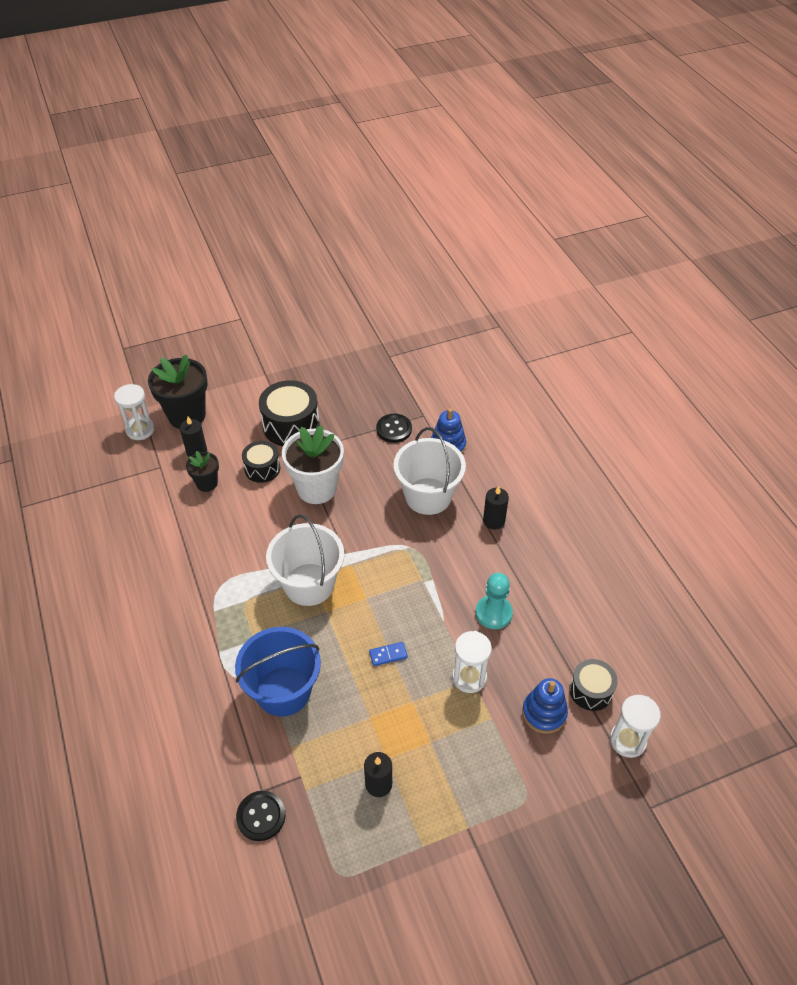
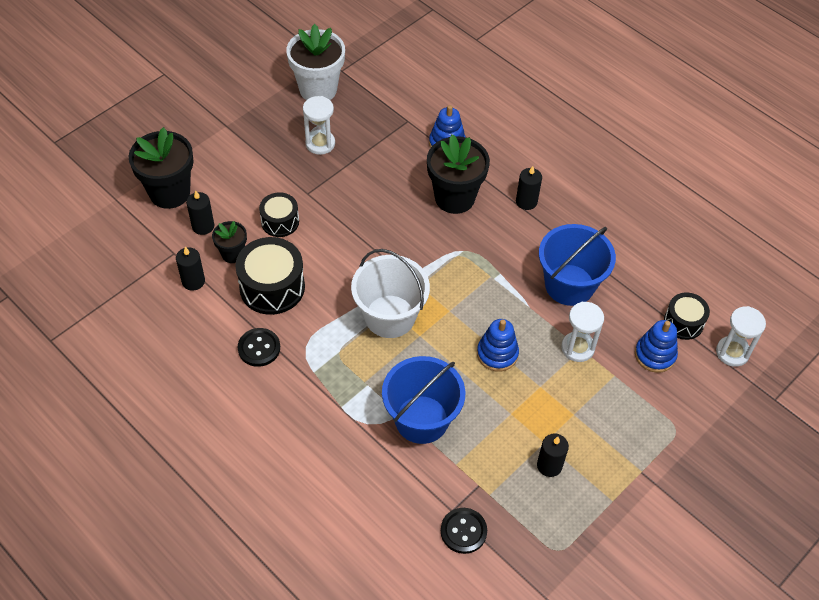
camera: 25 degrees left, 5 degrees up
white hourglass [114,384,155,440] -> white hourglass moved to [303,96,335,155]
black drum [259,380,320,446] -> black drum moved to [235,237,305,315]
white flower pot [282,425,344,504] -> white flower pot moved to [286,24,345,100]
blue domino [369,642,408,666] -> blue stacking toy [477,319,519,372]
black button [376,414,412,443] -> black button moved to [238,328,280,367]
white bucket [394,427,466,515] -> black flower pot [427,135,490,214]
turquoise pawn [476,573,513,629] -> blue bucket [539,224,616,306]
none -> black candle [176,247,205,291]

